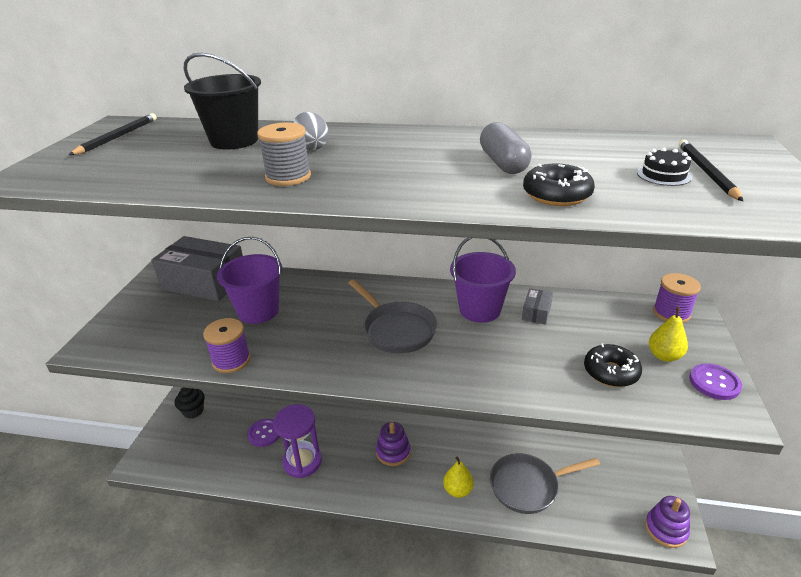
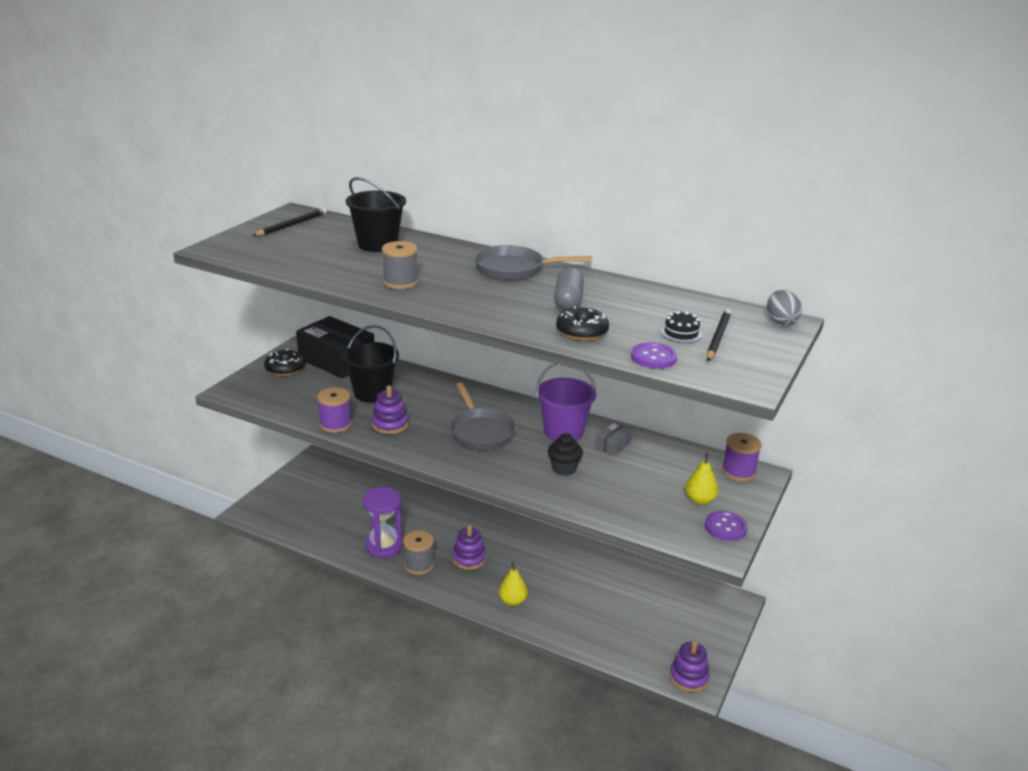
camera: 15 degrees right, 5 degrees down
grey box [151,236,243,301] -> black box [296,316,374,379]
black cupcake [175,388,205,419] -> black cupcake moved to [548,433,583,475]
purple bucket [217,237,282,324] -> black bucket [342,325,399,402]
purple button [247,419,280,447] -> purple button moved to [631,343,677,369]
grey egg [293,112,329,150] -> grey egg moved to [767,290,802,325]
grey pan [490,453,600,514] -> grey pan moved to [474,245,592,280]
black donut [584,343,642,387] -> black donut moved to [264,349,305,376]
none -> purple stacking toy [372,385,408,434]
none -> grey spool [403,531,434,575]

